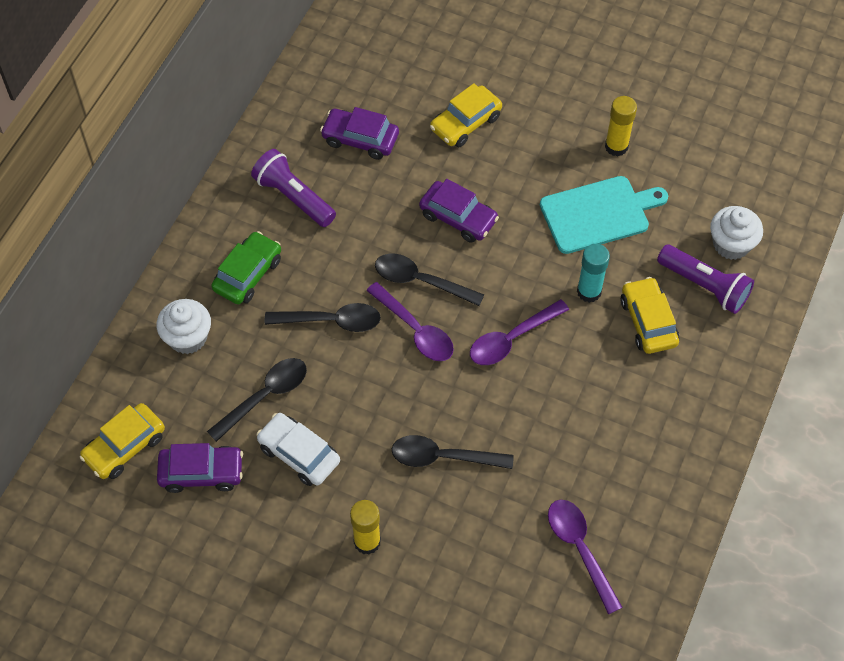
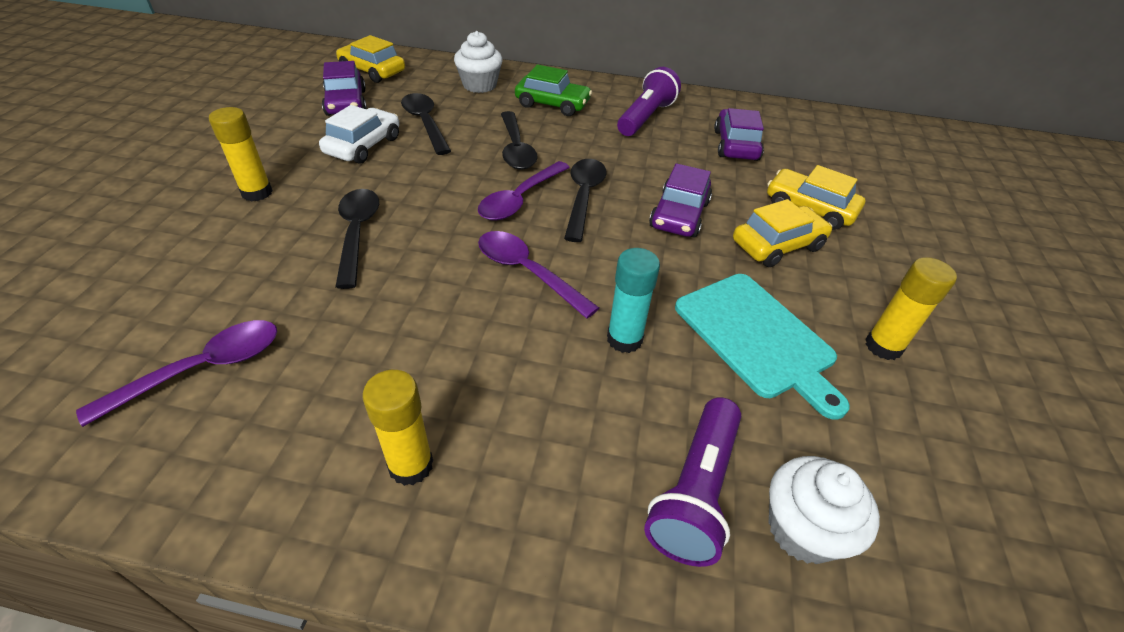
camera: 75 degrees right, 15 degrees down
black spoon [207,358,307,442] -> black spoon turned 150 degrees counterclockwise [401,93,451,155]
yellow car [620,277,679,354] -> yellow car moved to [733,199,832,267]
none -> yellow glue stick [362,370,433,486]

